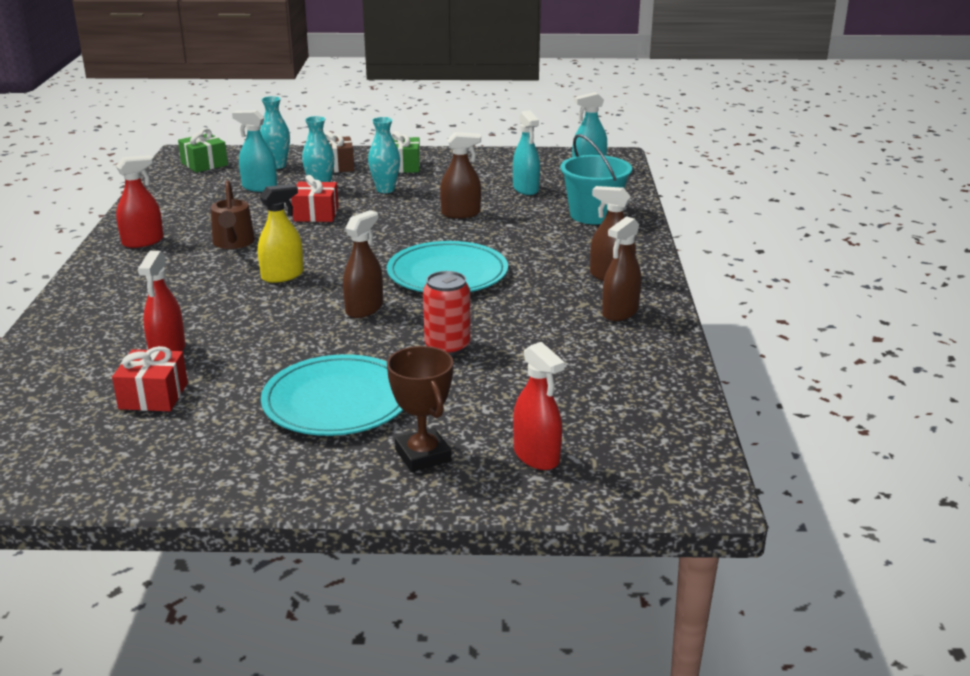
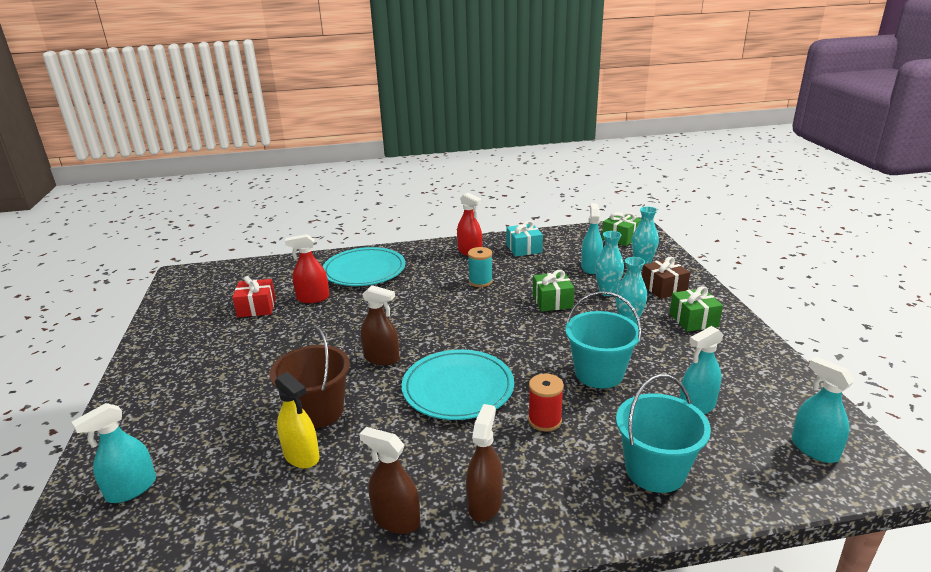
camera: 80 degrees right, 0 degrees up
brown watering can [211,180,255,249] -> turquoise spool [468,247,493,287]
yellow spray bottle [258,184,304,283] -> yellow spray bottle moved to [275,372,320,468]
turquoise plate [261,354,403,436] -> turquoise plate moved to [323,247,405,286]
red gift [291,175,339,222] -> green gift [533,270,575,312]
brown trophy [387,346,453,472] -> none
red can [423,271,471,356] -> brown bucket [269,326,350,429]
brown spray bottle [440,132,481,218] -> turquoise bucket [565,291,642,389]
red spray bottle [513,342,565,470] -> turquoise spray bottle [71,403,156,503]
none -> turquoise gift [506,221,543,257]
none -> red spool [528,374,564,432]

